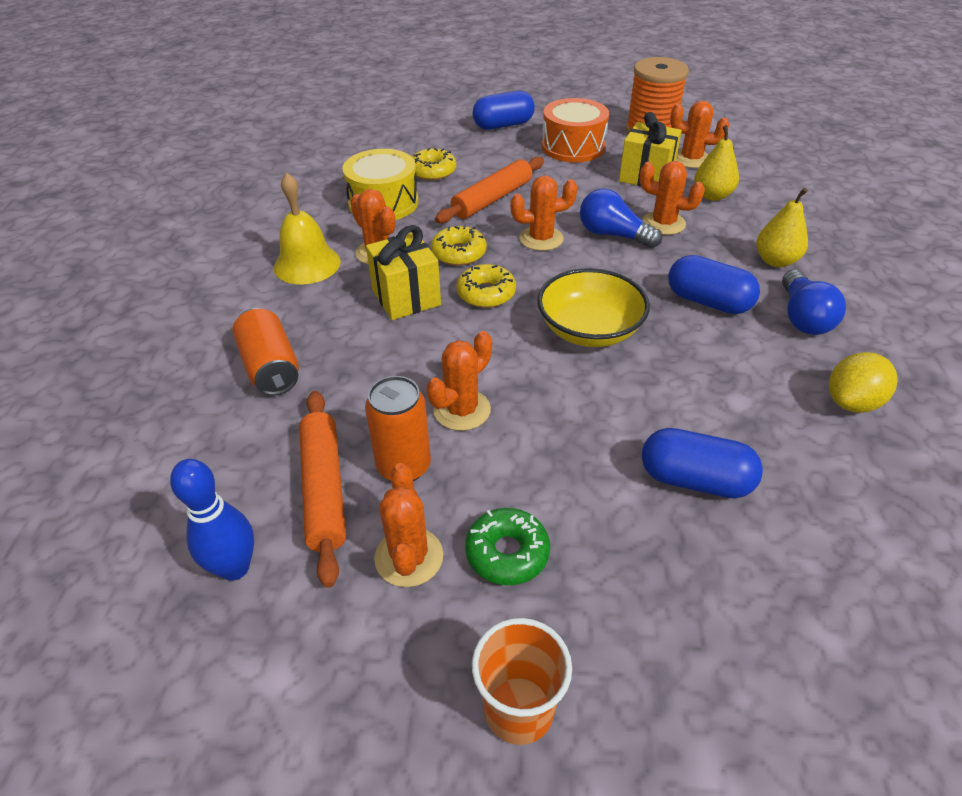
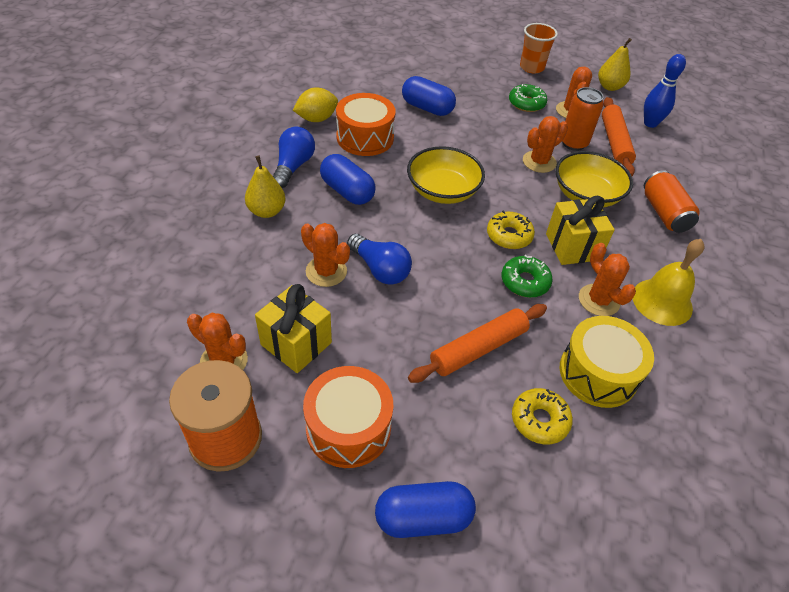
camera: 170 degrees left, 5 degrees up
yellow donut [431,225,487,266] -> green donut [502,255,553,298]
orange cactus [510,175,577,251] -> none
yellow pear [694,125,739,201] -> yellow pear moved to [598,38,632,91]
none -> orange drum [336,93,395,156]
none -> yellow bowl [555,151,633,208]

